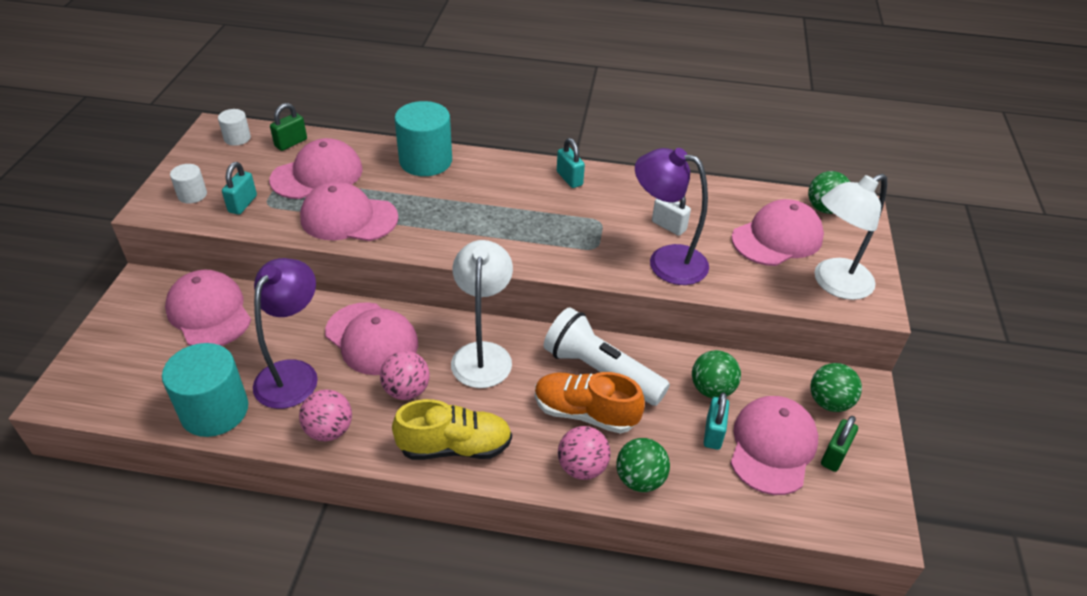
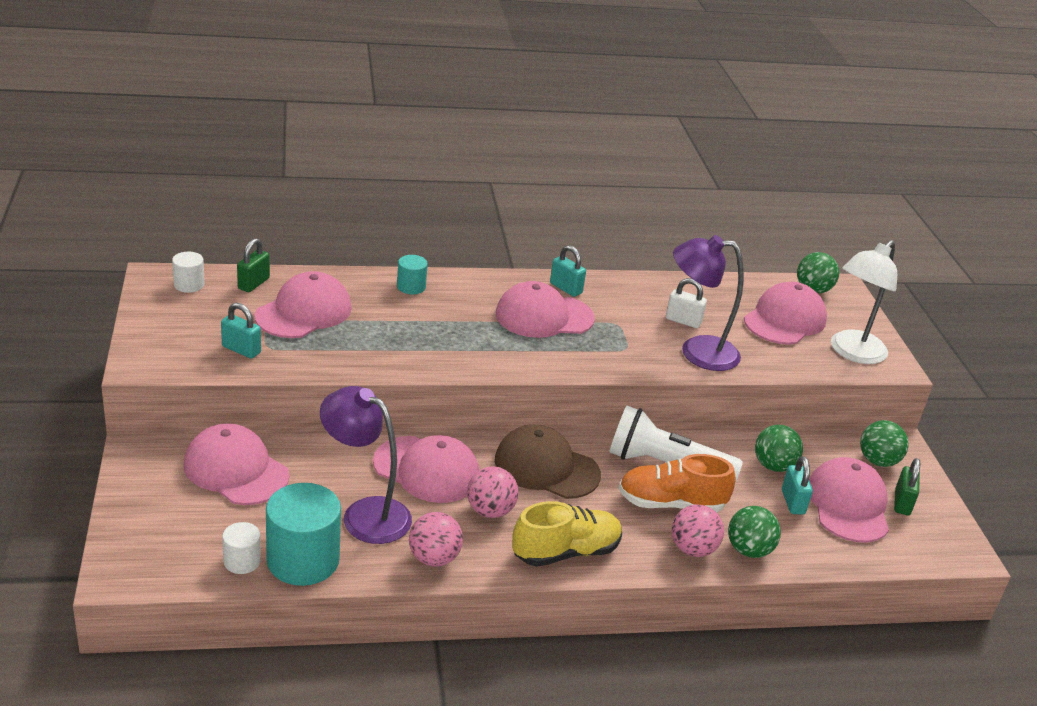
camera: 20 degrees left, 10 degrees down
white cylinder [170,164,207,203] -> white cylinder moved to [222,522,261,574]
turquoise padlock [222,162,257,215] -> turquoise padlock turned 60 degrees counterclockwise [221,303,261,359]
purple lamp [253,258,318,409] -> purple lamp turned 60 degrees counterclockwise [320,386,412,544]
pink cap [300,182,398,241] -> pink cap moved to [496,281,595,338]
turquoise cylinder [394,101,452,176] -> turquoise cylinder [397,255,428,294], size x0.50
white lamp [451,240,513,388] -> brown cap [495,424,601,499]

